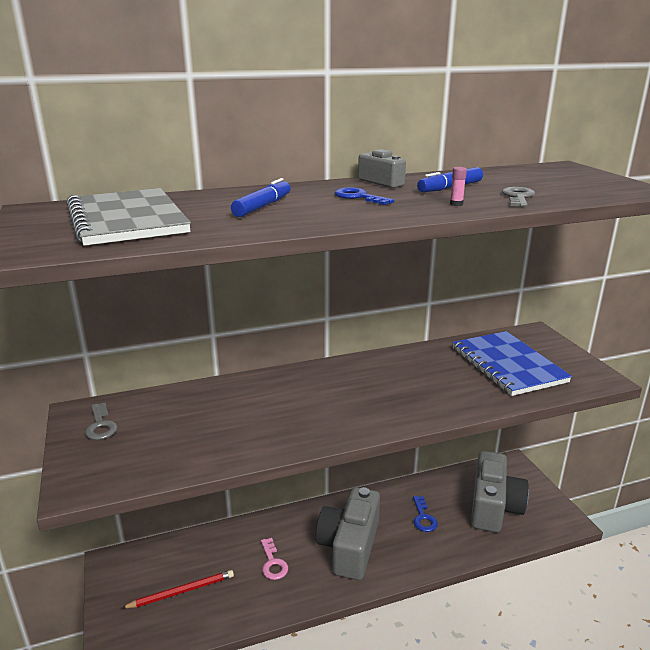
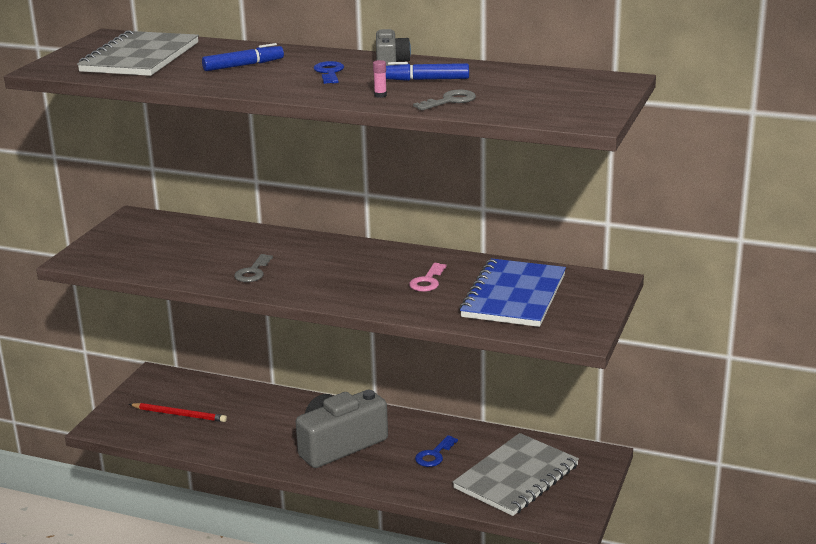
camera: 40 degrees right, 0 degrees up
grey key [85,403,118,440] -> grey key moved to [234,254,273,282]
pink key [261,538,288,580] -> pink key moved to [409,263,446,292]
grey camera [471,451,529,533] -> grey notebook [453,433,579,516]

